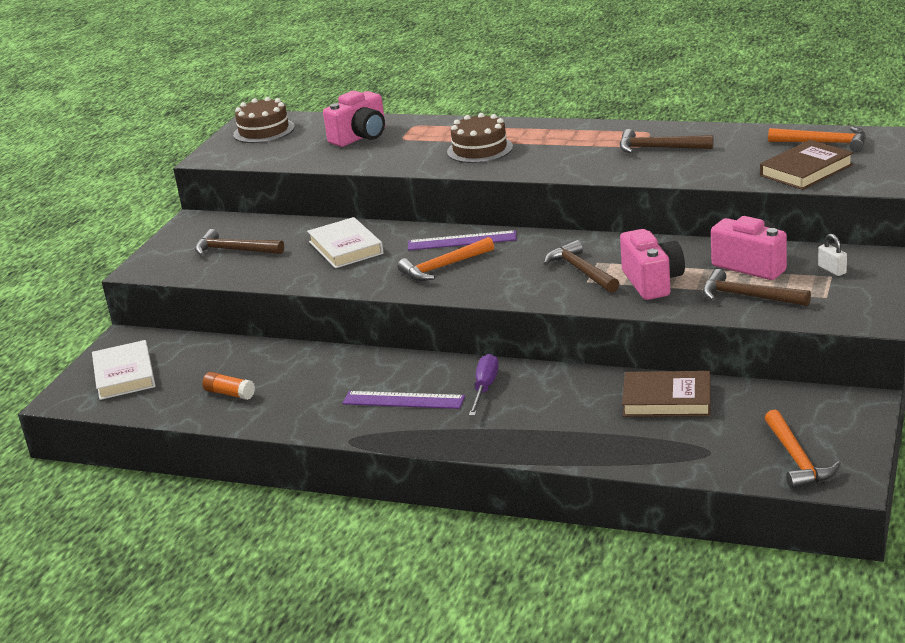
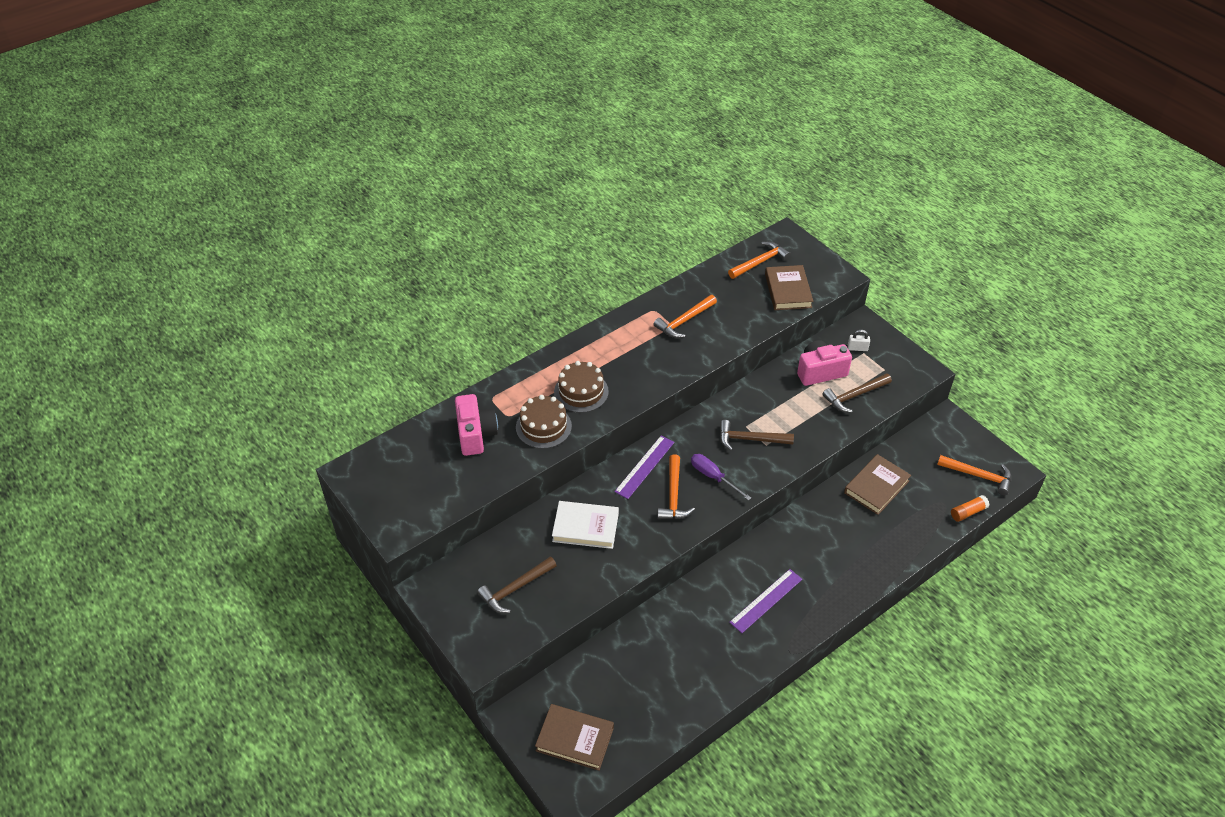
camera: 60 degrees left, 20 degrees up
white book [92,340,156,400] -> brown book [535,704,614,771]
orange glue stick [202,372,255,400] -> orange glue stick moved to [951,495,989,522]
brown cake [233,97,295,143] -> brown cake moved to [516,395,572,449]
purple screwdriver [469,354,499,416] -> purple screwdriver moved to [691,454,751,501]
brown hammer [620,129,714,154] -> orange hammer [654,295,717,338]
pink camera [620,229,685,300] -> none

